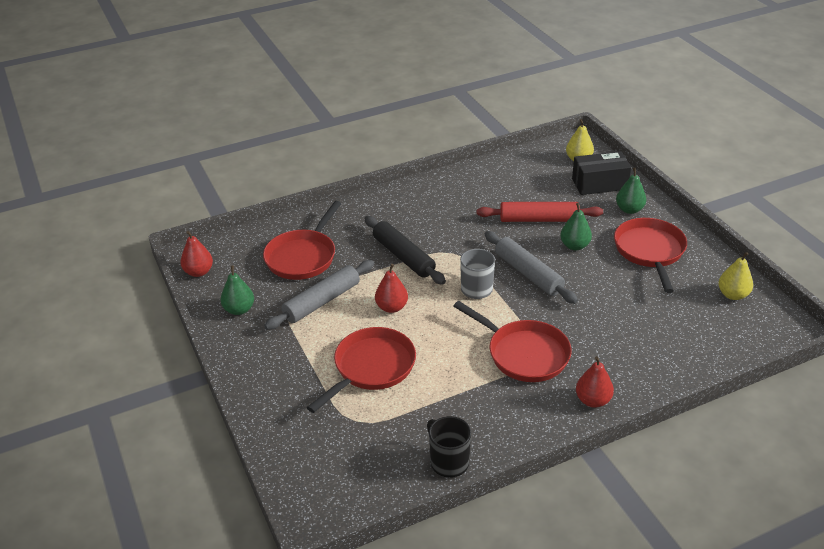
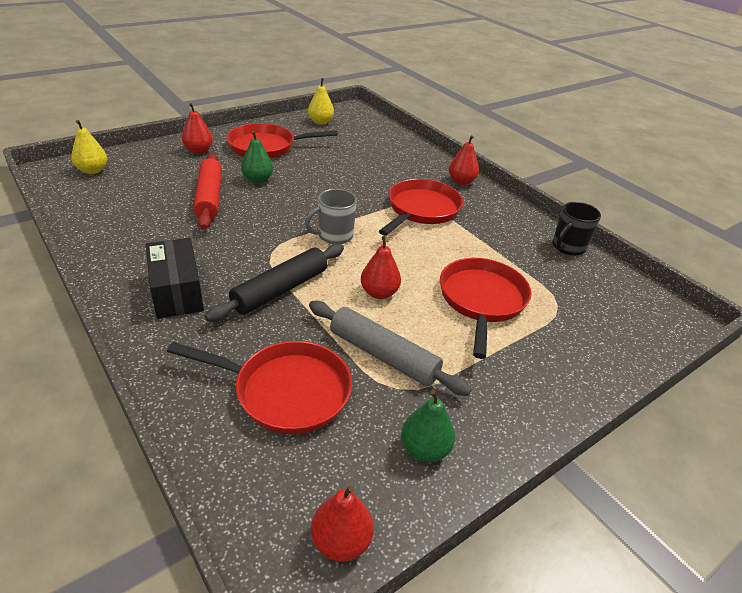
camera: 105 degrees left, 0 degrees up
red pan [307,327,416,413] -> red pan turned 75 degrees clockwise [440,258,532,359]
grey rolling pin [485,231,578,304] -> none
black box [572,151,631,195] -> black box moved to [146,238,204,319]
green pear [616,167,646,214] -> red pear [182,103,213,154]

